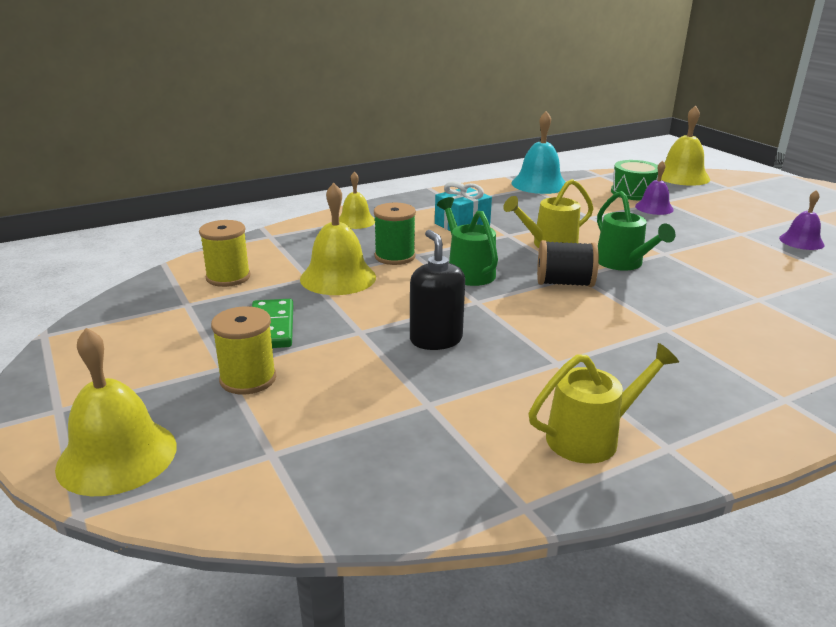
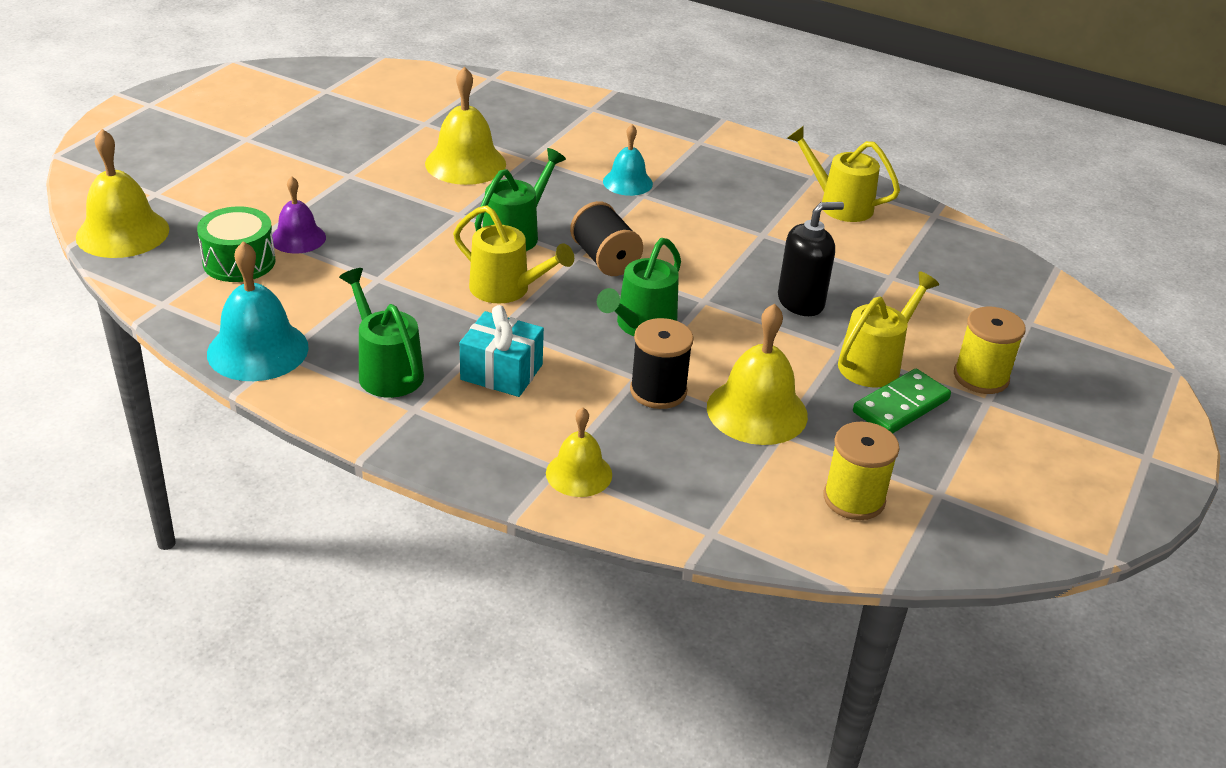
camera: 125 degrees left, 10 degrees up
yellow bell [55,328,177,496] -> yellow bell moved to [425,66,506,185]
green spool [374,203,416,265] -> black spool [630,318,694,409]
black soap dispenser [410,230,465,350] -> black soap dispenser turned 150 degrees counterclockwise [778,202,844,316]
purple bell [779,190,825,250] -> none
none -> green watering can [339,268,424,398]
none -> turquoise bell [603,124,653,196]
none -> yellow watering can [838,271,939,388]

